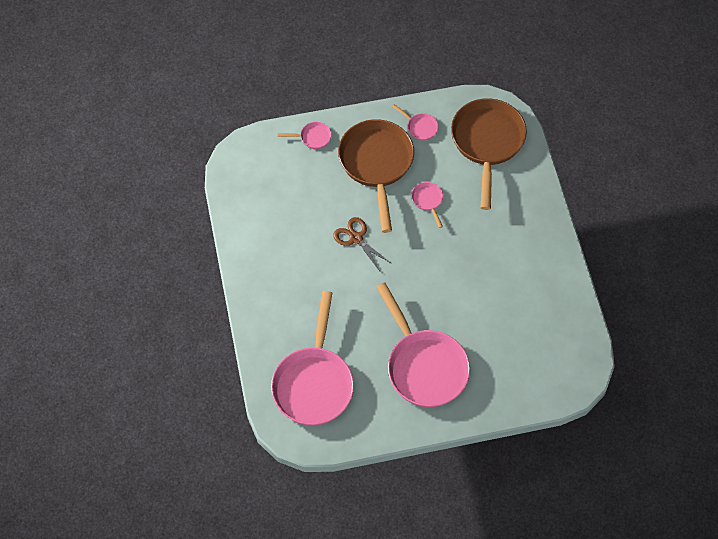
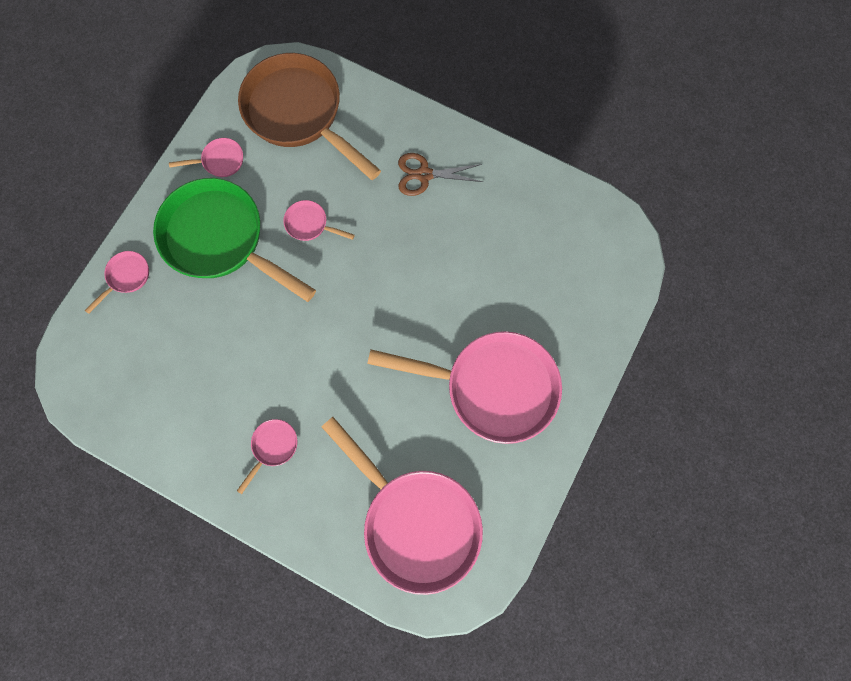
camera: 50 degrees left, 15 degrees up
brown scissors [333,217,391,271] -> brown scissors moved to [398,153,483,196]
brown pan [338,119,414,233] -> green pan [153,178,316,302]
none -> pink pan [237,419,297,494]

